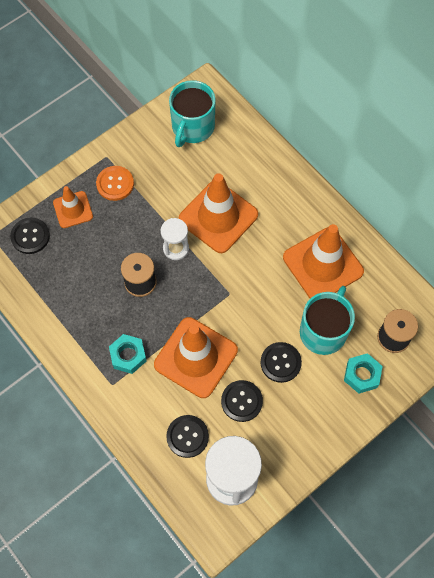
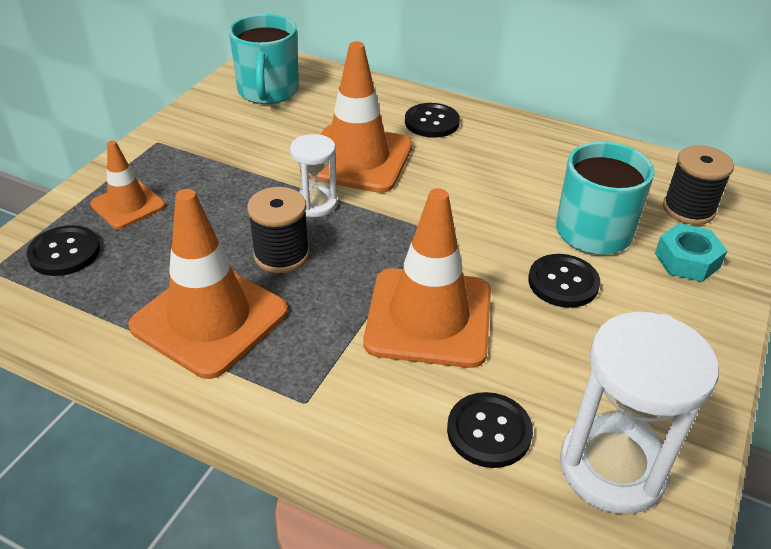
camera: 25 degrees left, 25 degrees down
orange button [96,166,134,201] -> none
turquoise nut [109,334,147,374] -> none
black button [221,380,263,422] -> black button moved to [405,103,460,138]
orange traffic cone [283,224,364,298] -> orange traffic cone moved to [128,189,288,379]

